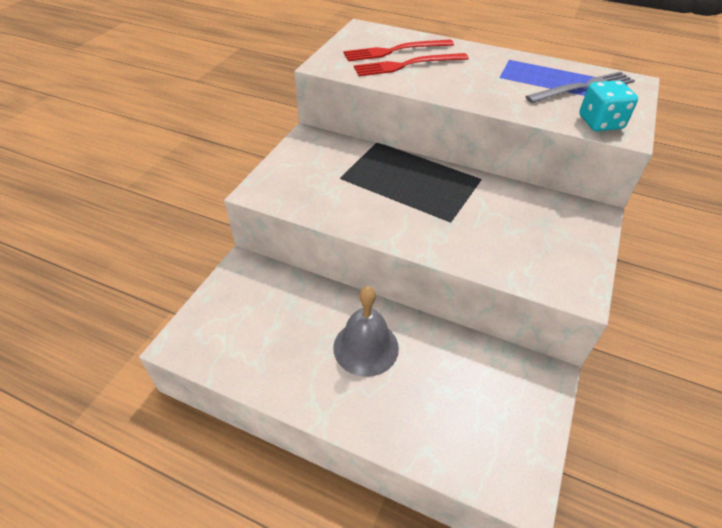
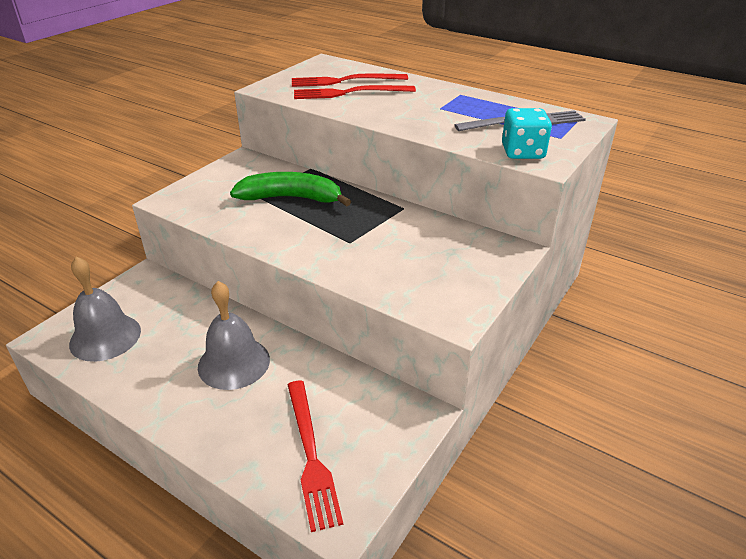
camera: 10 degrees right, 10 degrees down
none -> grey bell [69,256,141,362]
none -> green banana [230,172,351,207]
none -> red fork [288,381,343,532]

